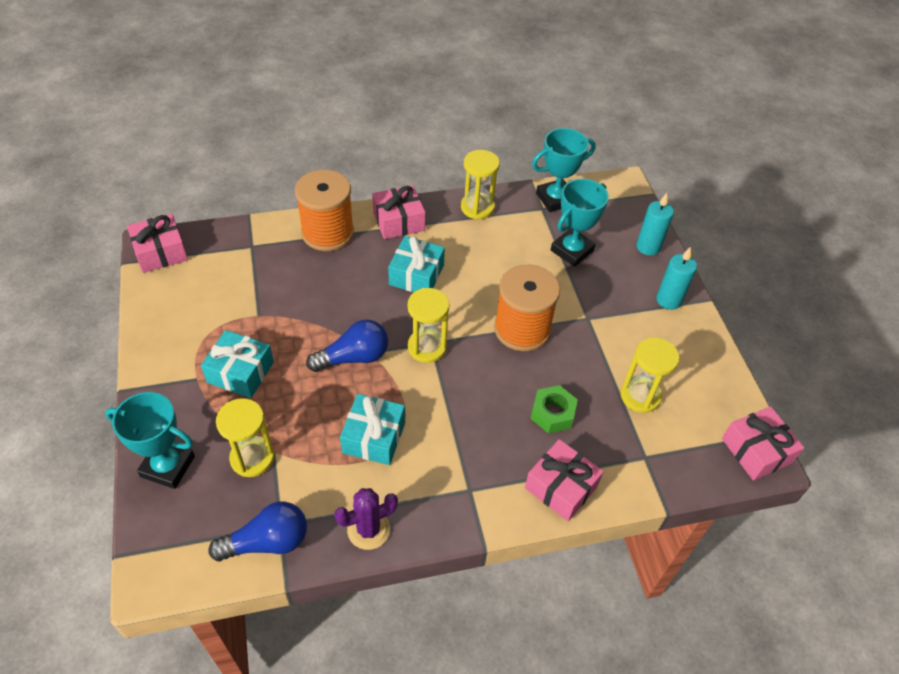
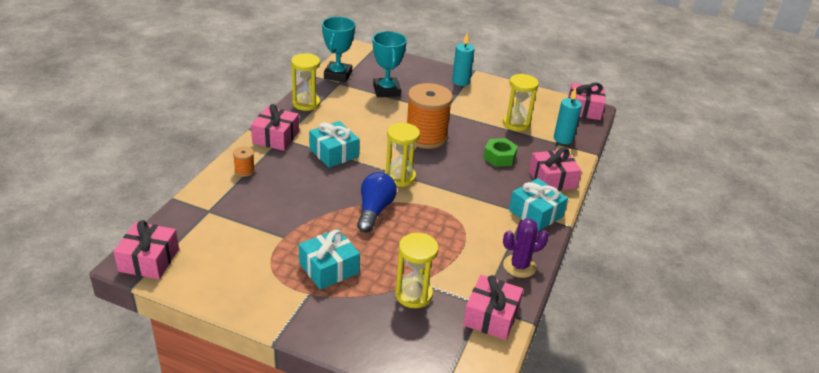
camera: 55 degrees left, 15 degrees down
turquoise trophy [105,392,195,489] -> none
blue light bulb [209,502,307,561] -> pink gift [463,275,523,340]
orange spool [295,170,354,251] -> orange spool [233,146,255,177], size x0.43
purple cactus [334,488,398,550] -> purple cactus turned 60 degrees clockwise [503,219,549,278]
turquoise gift [340,394,405,465] -> turquoise gift moved to [509,178,568,231]
turquoise candle [636,193,674,256] -> turquoise candle moved to [554,87,582,144]

